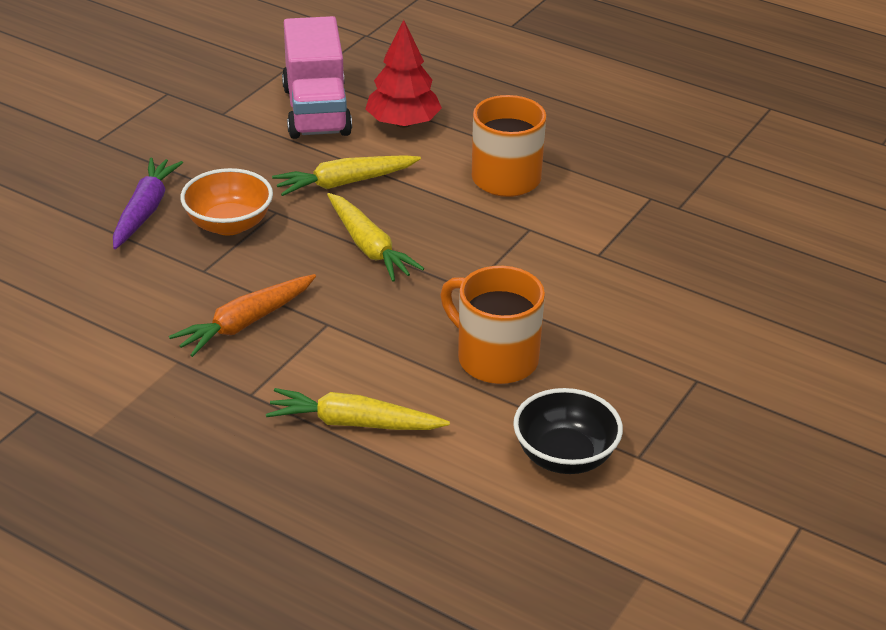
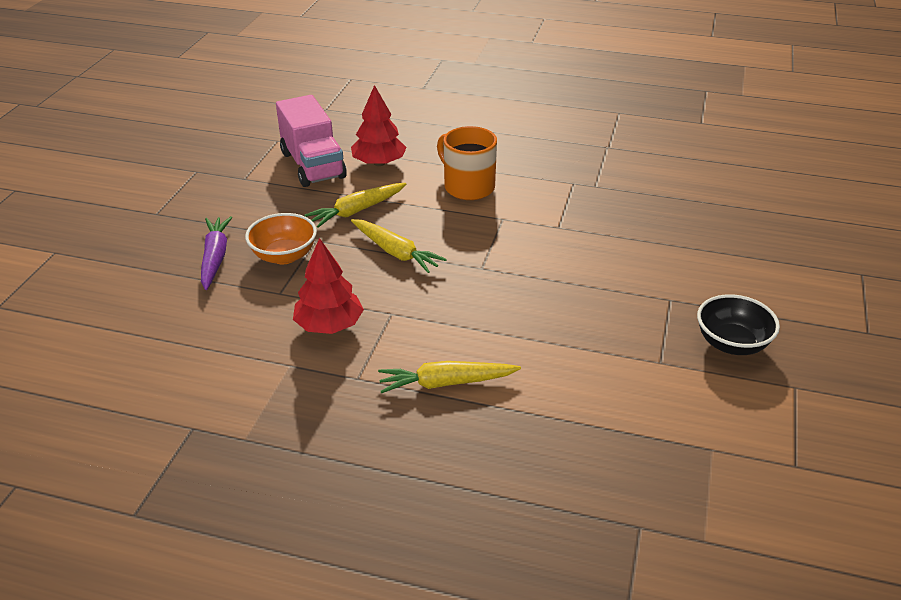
camera: 15 degrees left, 0 degrees up
orange carrot [169,274,316,357] -> red tree [293,238,364,334]
orange mug [440,266,545,384] -> none
black bowl [513,388,623,474] -> black bowl moved to [697,294,780,355]

